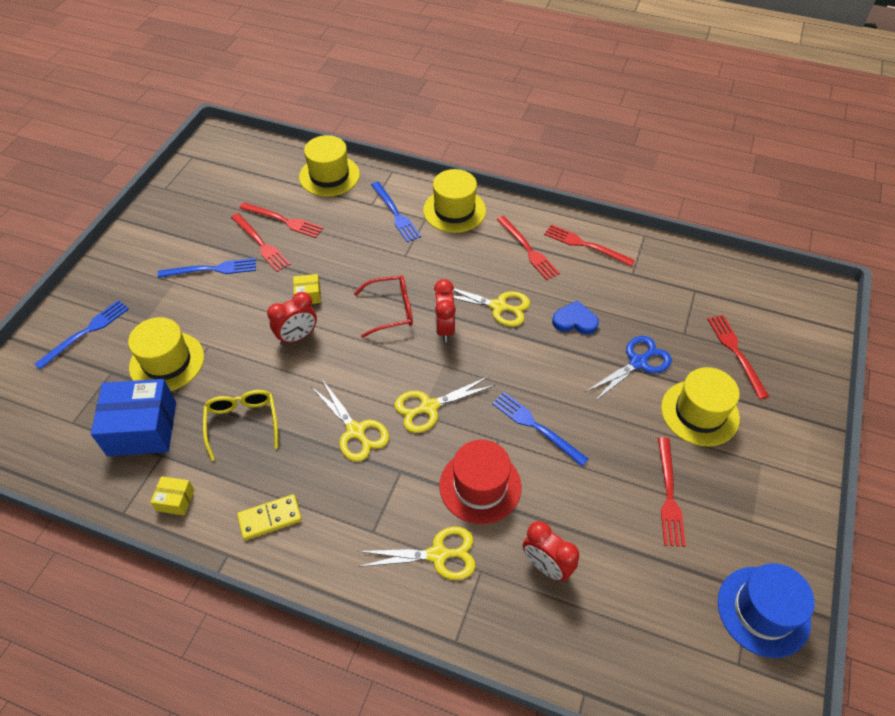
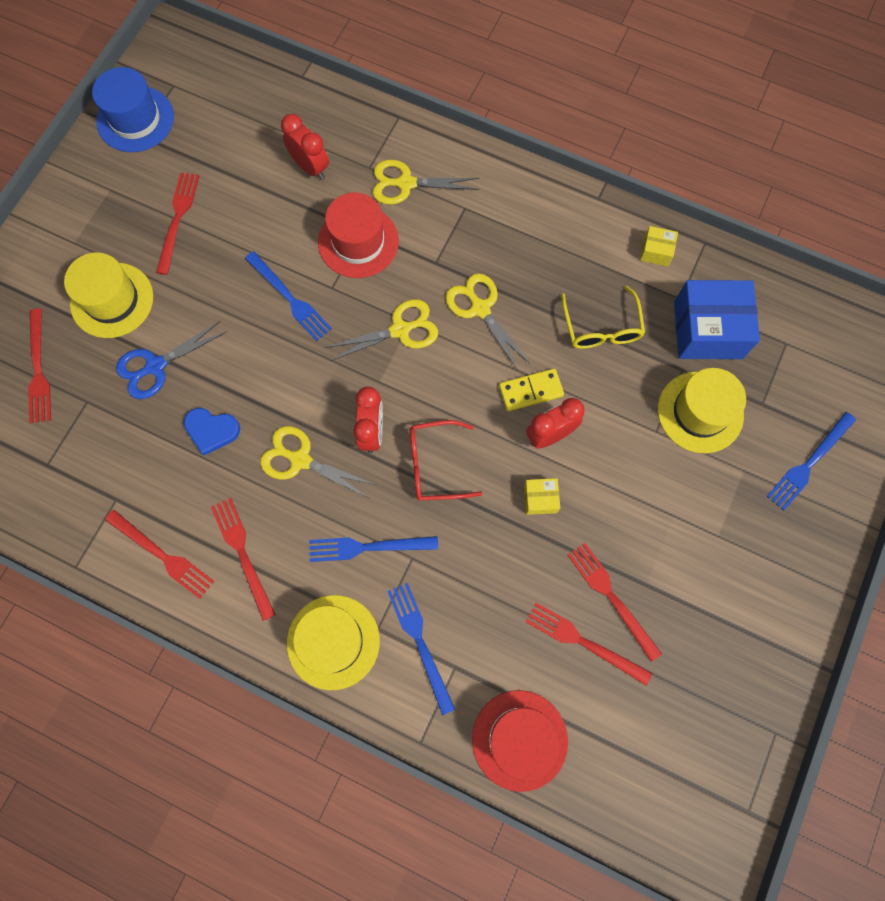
camera: 175 degrees left, 20 degrees up
blue fork [158,258,256,278] -> blue fork moved to [309,536,438,562]
yellow domino [237,494,302,540] -> yellow domino moved to [499,369,564,411]
yellow hat [299,135,360,197] -> red hat [472,690,568,792]

